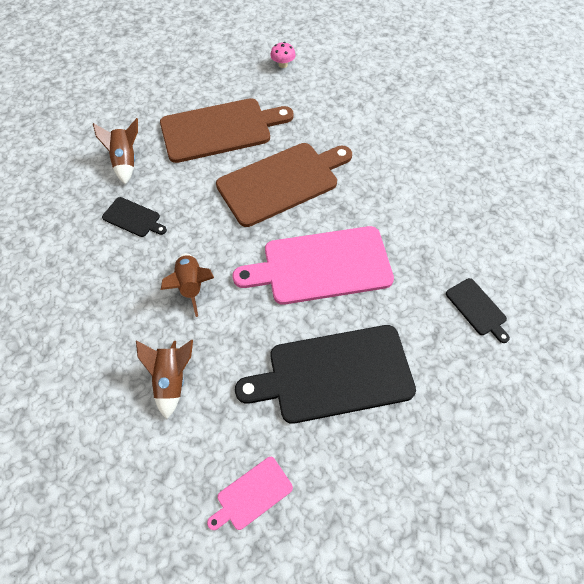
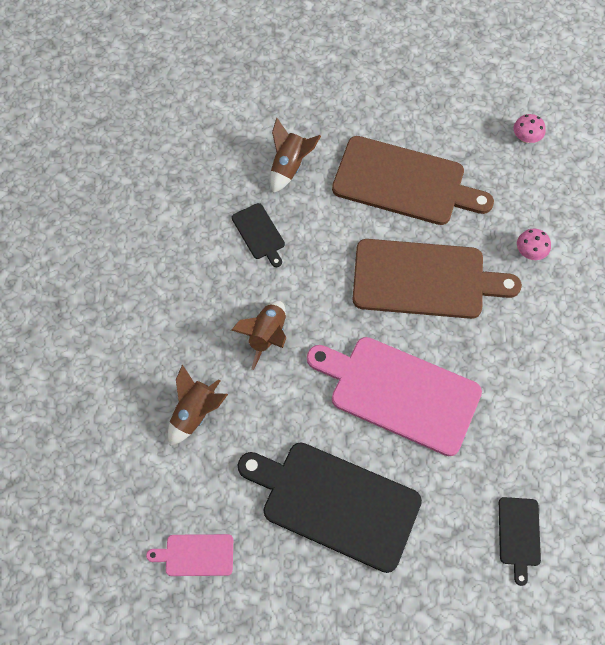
camera: 35 degrees right, 5 degrees up
none -> pink mushroom [517,229,551,260]

